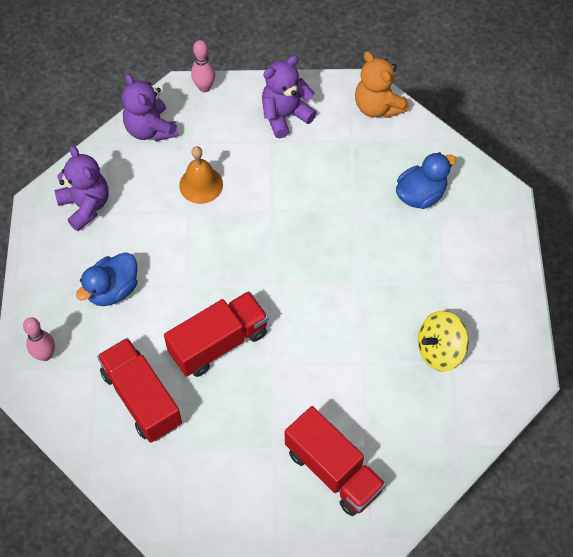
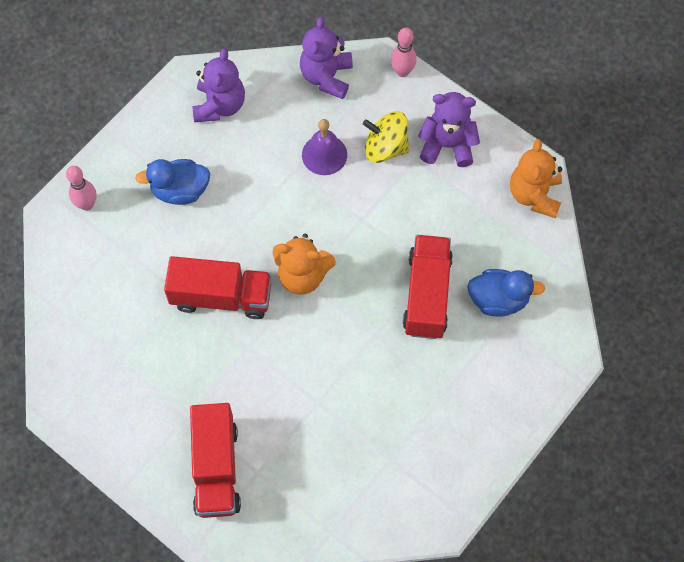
camera: 40 degrees right, 5 degrees up
red truck [97,338,182,443] -> red truck moved to [403,235,453,339]
orange bell [179,146,223,204] -> purple bell [302,119,347,175]
yellow spinning top [418,311,469,371] -> yellow spinning top moved to [363,111,409,163]
none -> orange teddy bear [273,234,336,294]

